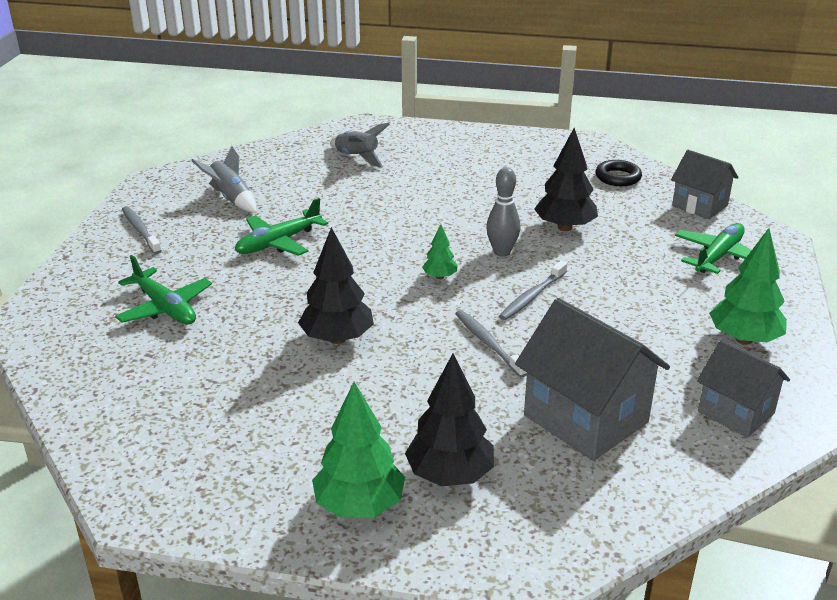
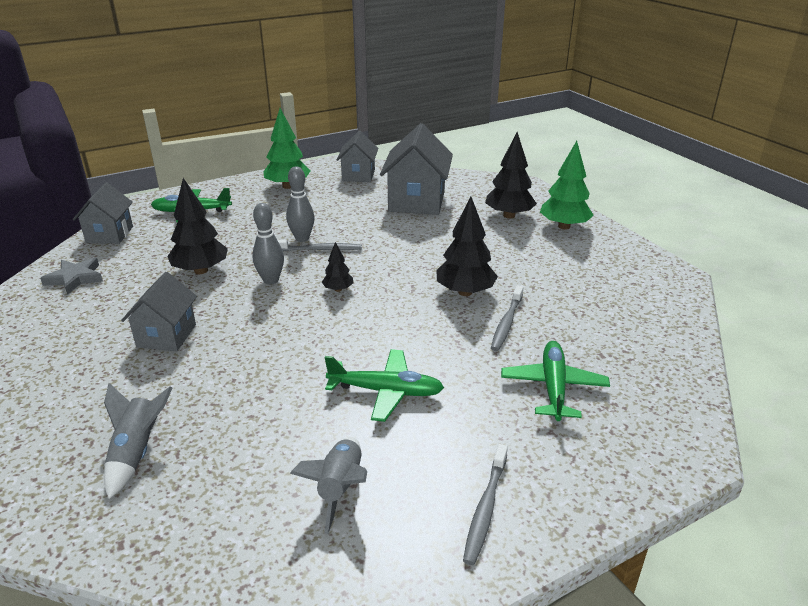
camera: 130 degrees left, 0 degrees up
green tree [422,224,457,279] -> black tree [322,242,354,292]
grey toothbrush [455,310,527,378] -> grey toothbrush moved to [491,285,523,351]
black ring [595,160,642,186] -> grey star [40,257,103,295]
none -> grey house [121,272,197,352]
none -> grey bowling pin [286,166,315,242]

